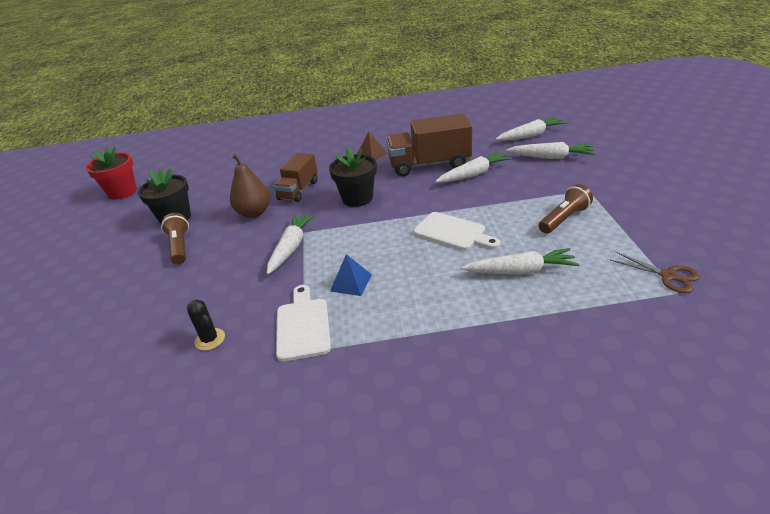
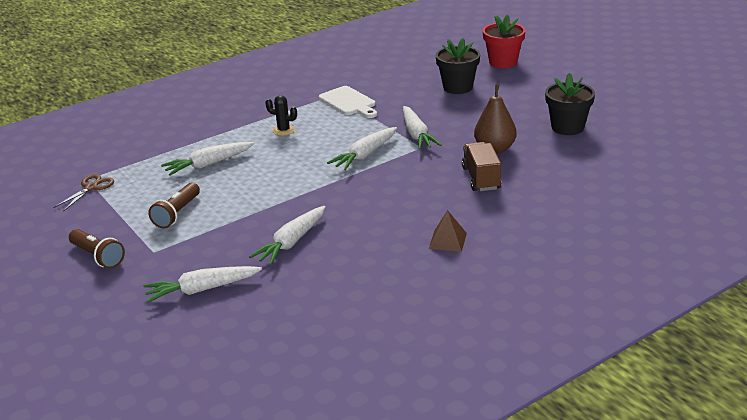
camera: 150 degrees right, 5 degrees down
red flower pot [86,146,137,199] -> red flower pot moved to [483,14,526,68]
brown flashlight [161,213,189,265] -> brown flashlight moved to [69,229,125,269]
black cactus [187,299,225,351] -> black cactus moved to [265,95,297,136]
black flower pot [329,147,377,207] -> black flower pot moved to [436,38,480,94]
blue pyramid [330,254,372,296] -> none
brown truck [386,113,472,177] -> none
white cutting board [413,212,501,251] -> none
white carrot [496,116,568,141] -> white carrot moved to [327,127,397,170]
brown scissors [610,252,700,293] -> brown scissors turned 105 degrees clockwise [53,174,114,212]

